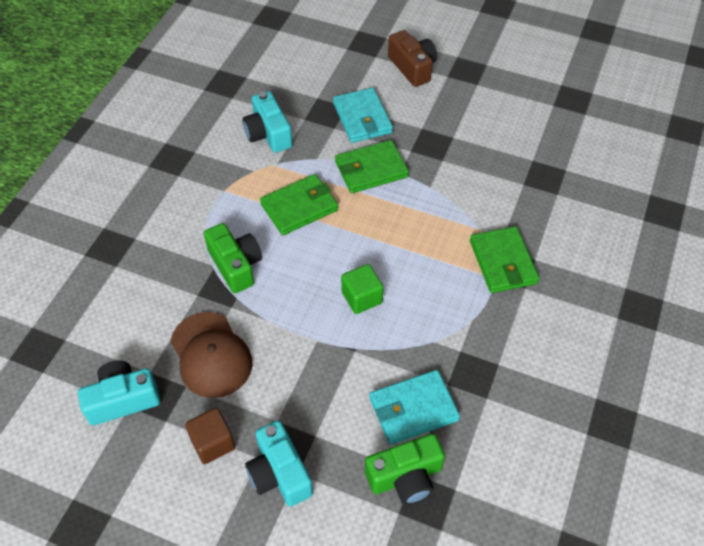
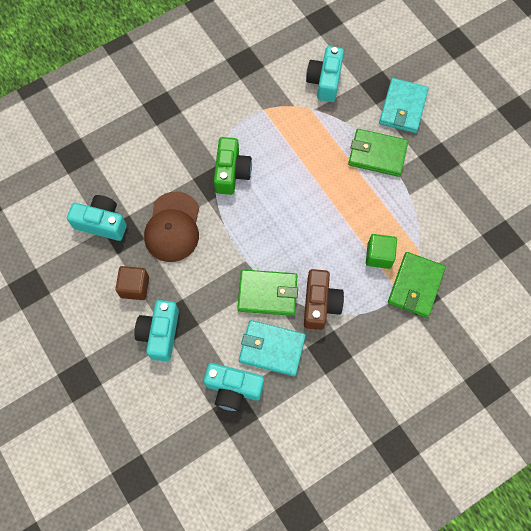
camera: 35 degrees right, 15 degrees up
green wallet [260,174,338,235] -> green wallet moved to [237,270,298,316]
green cube [341,264,384,314] -> green cube moved to [366,234,397,269]
green camera [365,434,445,504] -> turquoise camera [204,363,264,412]
brown camera [388,30,437,87] -> brown camera moved to [304,269,344,330]

